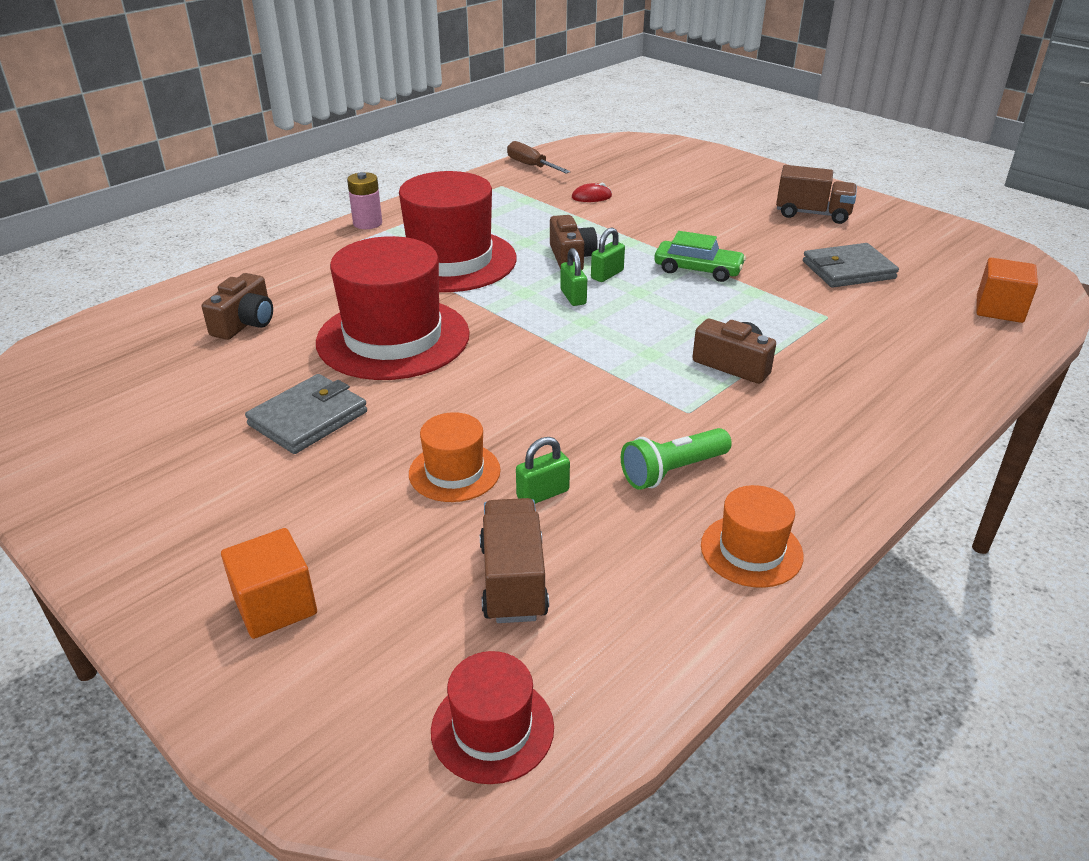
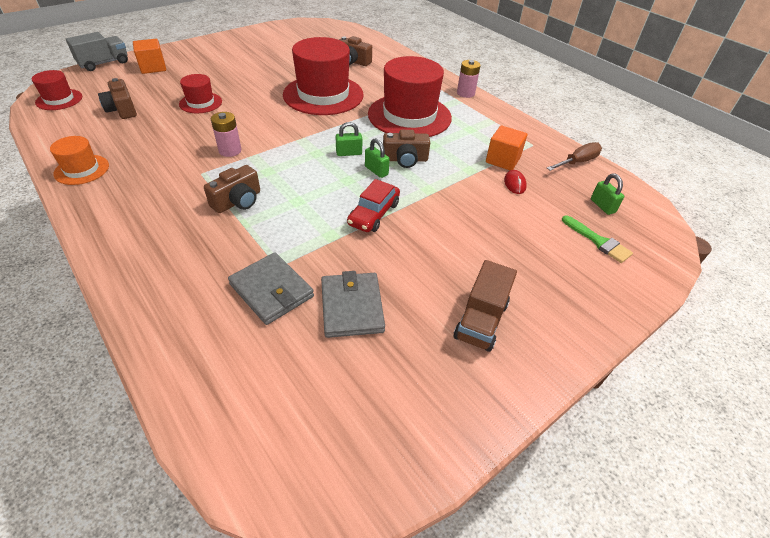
camera: 95 degrees right, 10 degrees up
grey wallet [245,374,367,454] -> grey wallet moved to [228,252,314,325]
orange hat [409,412,500,502] -> red hat [179,74,222,113]
brown truck [480,498,549,623] -> brown camera [98,78,137,119]
green padlock [516,437,570,504] -> green padlock moved to [591,173,624,215]
green flashlight [621,428,732,490] -> none
green car [654,231,746,282] -> red car [347,179,400,232]
orange cube [976,258,1038,323] -> orange cube moved to [486,126,527,170]
none -> grey truck [66,32,128,71]
none -> pink battery [211,112,241,157]
none -> green brush [562,215,633,263]

